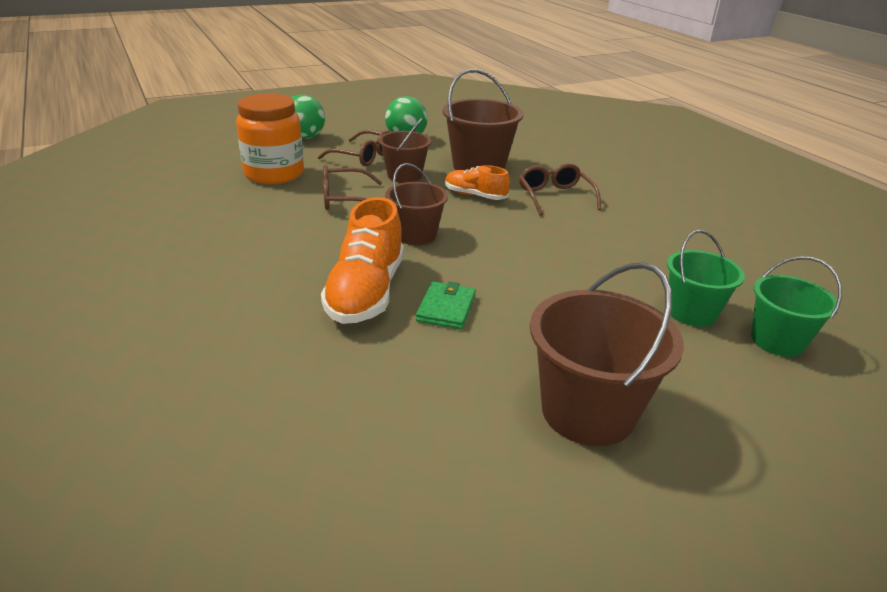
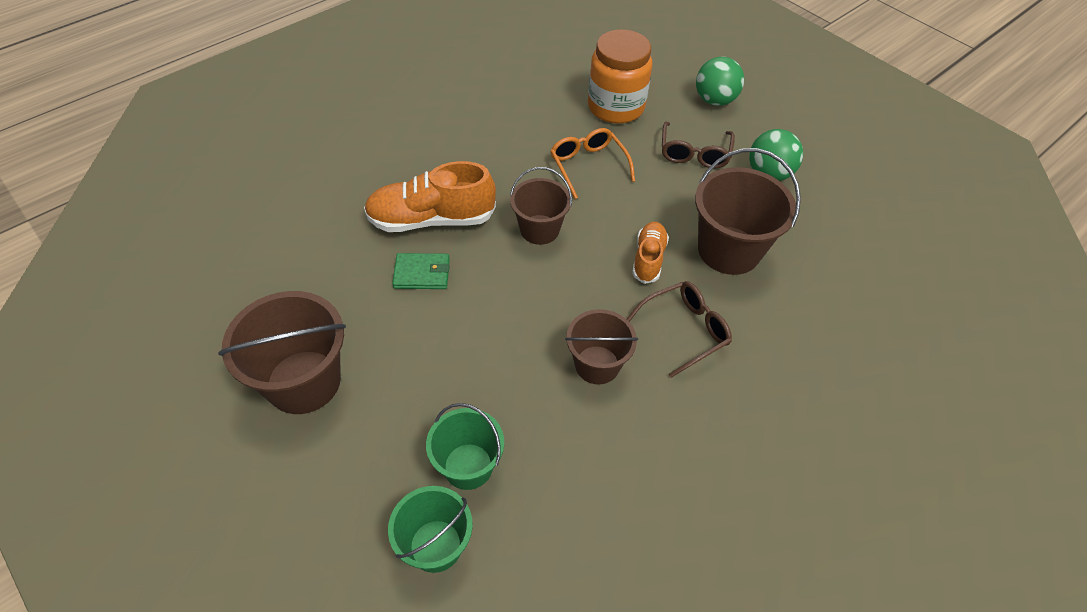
camera: 75 degrees right, 20 degrees up
brown glasses [323,165,382,210] -> orange glasses [550,128,635,199]
brown bucket [379,118,431,183] -> brown bucket moved to [565,309,638,385]

